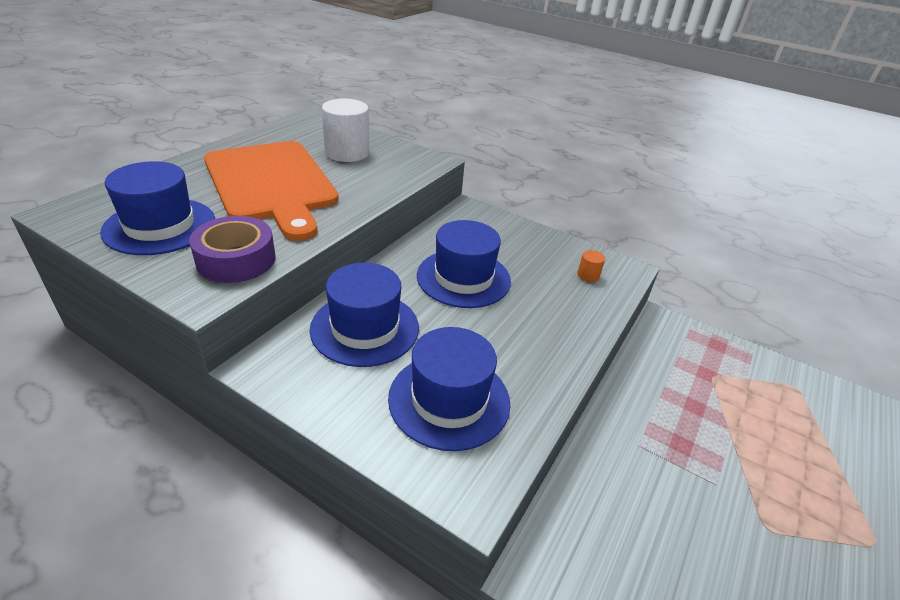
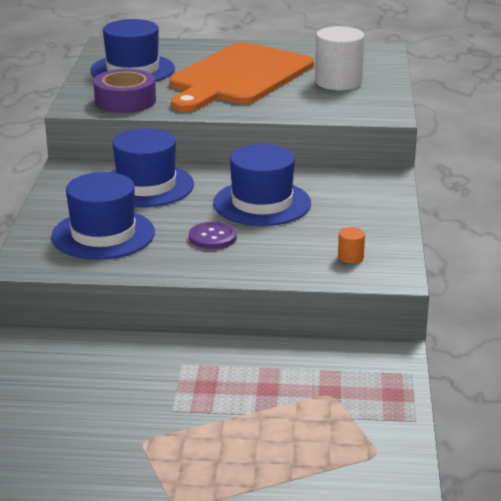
camera: 65 degrees right, 10 degrees down
none -> purple button [189,222,237,249]

